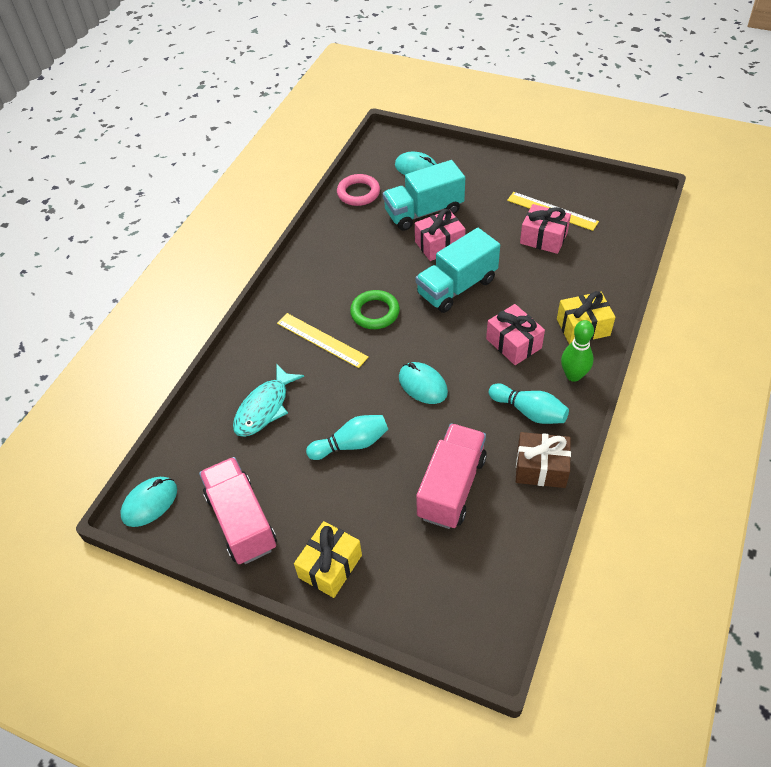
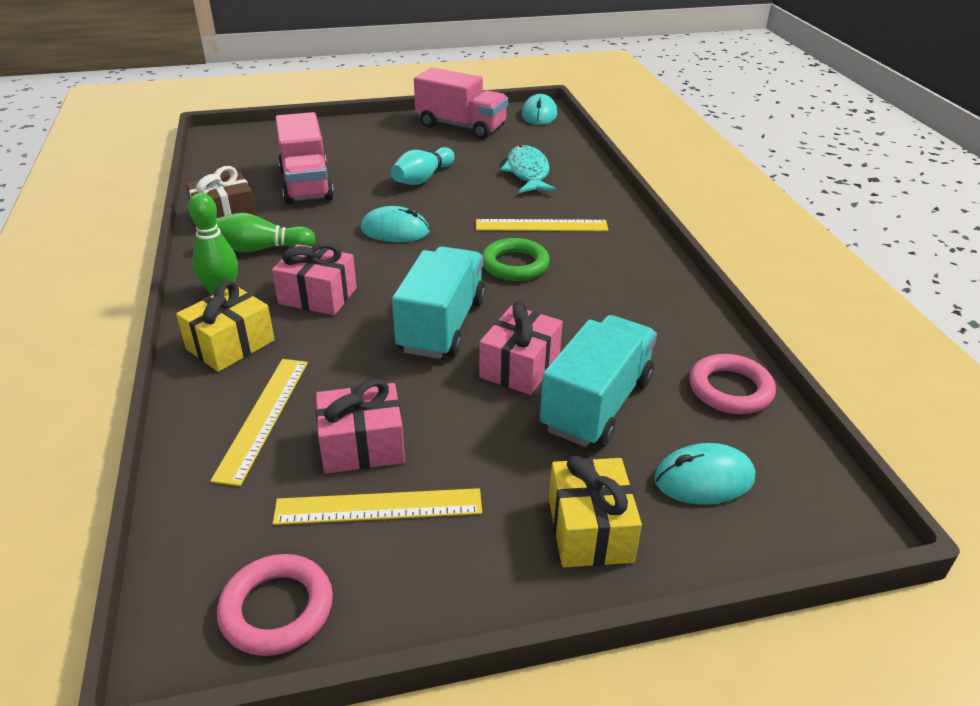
camera: 140 degrees right, 15 degrees down
yellow gift [294,521,362,598] -> yellow gift moved to [549,456,642,567]
turquoise bowling pin [489,383,569,424] -> green bowling pin [216,213,316,252]
none -> yellow ruler [210,359,308,486]
none -> pink ring [217,554,333,656]

